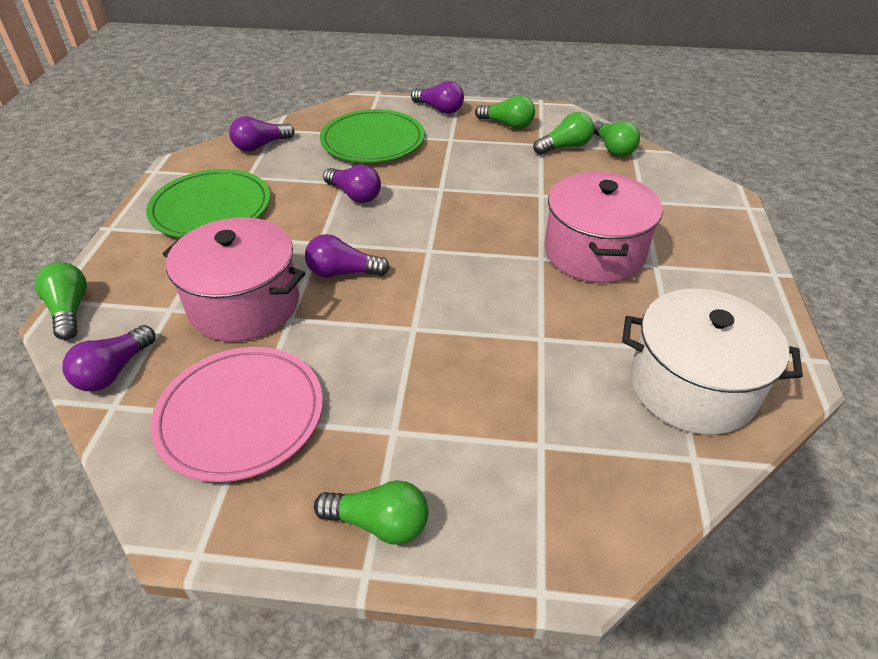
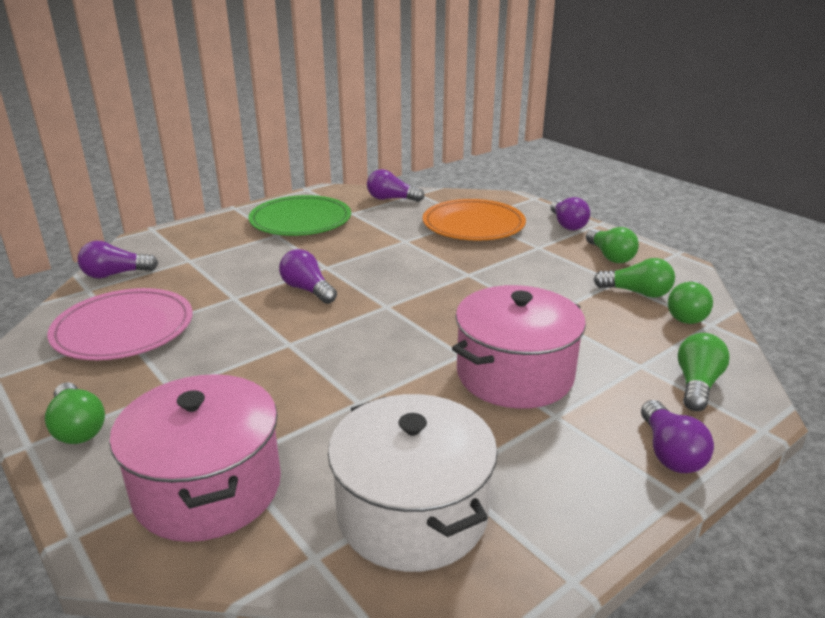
camera: 45 degrees right, 15 degrees down
green light bulb [35,262,87,340] -> green light bulb moved to [678,333,730,411]
pink pot [163,217,305,342] -> pink pot moved to [110,374,281,542]
green plate [320,109,425,163] -> orange plate [423,199,526,241]
purple light bulb [323,164,381,203] -> purple light bulb moved to [641,400,714,473]

